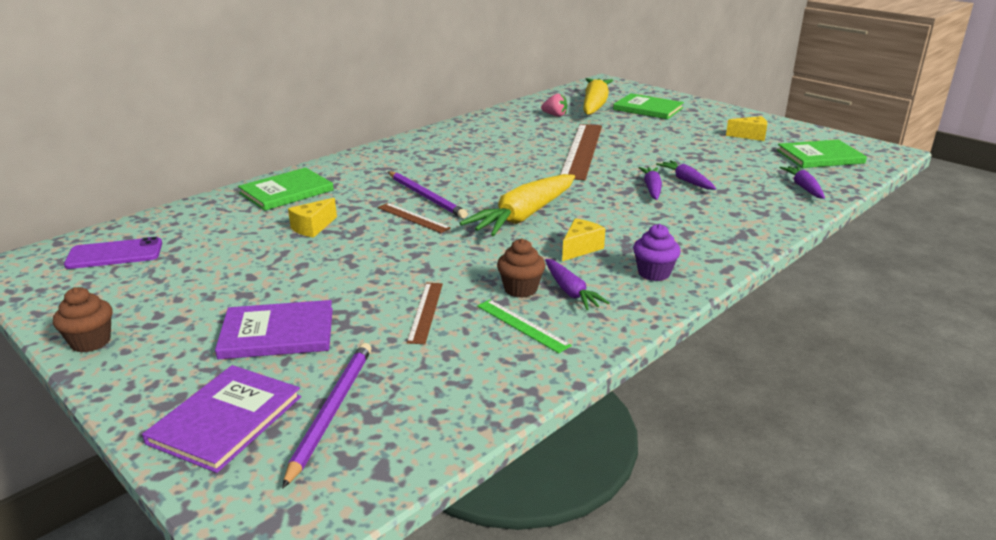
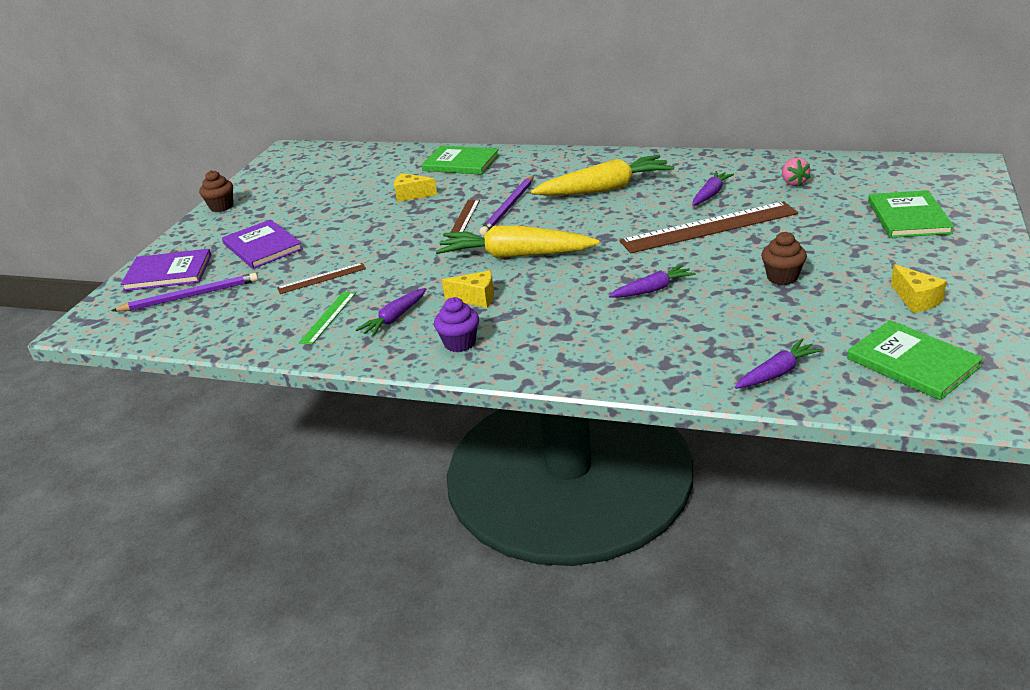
camera: 65 degrees right, 5 degrees up
purple phone [64,237,162,269] -> none
brown cupcake [497,238,546,298] -> brown cupcake moved to [761,232,807,285]
yellow carrot [583,78,613,115] -> yellow carrot moved to [531,155,674,196]
purple carrot [656,160,716,190] -> purple carrot moved to [692,171,734,206]

